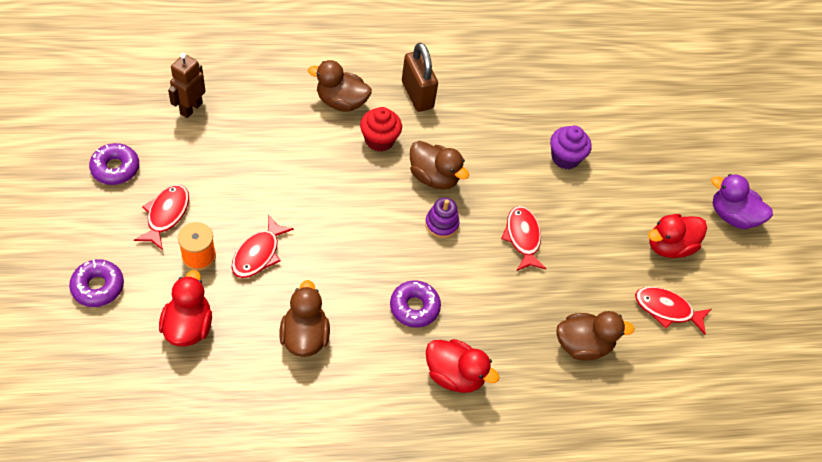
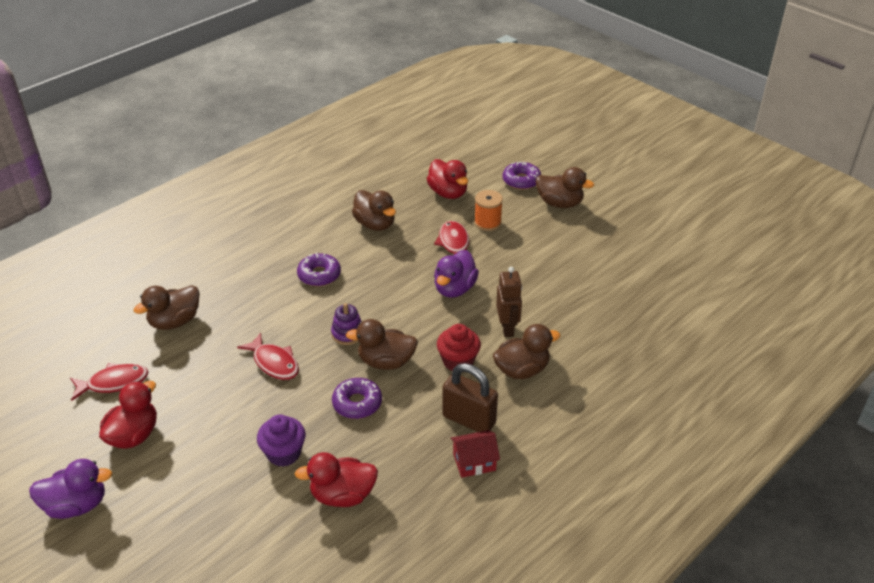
camera: 150 degrees right, 15 degrees down
purple donut [89,143,139,185] -> purple donut moved to [332,378,382,419]
red fish [134,184,189,250] -> none
brown robot [168,53,205,118] -> brown robot moved to [496,267,522,337]
red duck [426,339,500,393] -> red duck moved to [295,452,378,507]
none -> purple duck [434,250,479,298]
none -> red house [450,430,500,478]
none -> brown duck [536,167,594,208]

